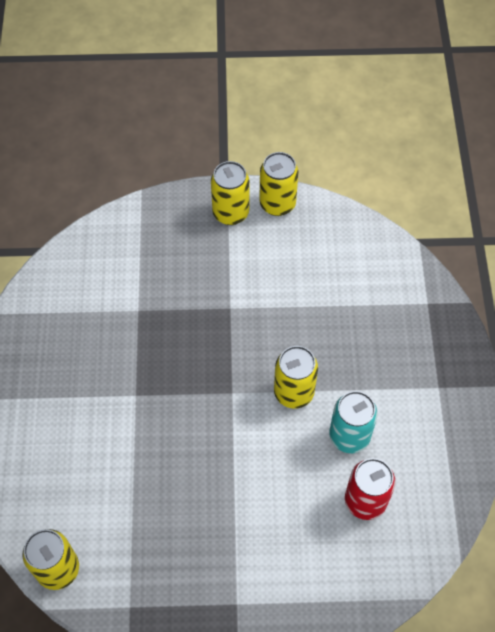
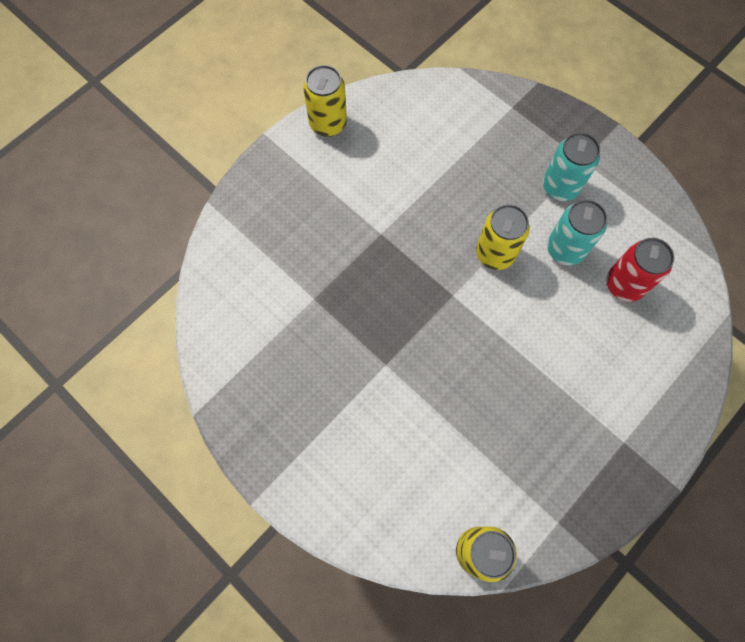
camera: 45 degrees left, 10 degrees up
yellow can [211,161,249,225] -> none
none -> turquoise can [543,132,600,201]

